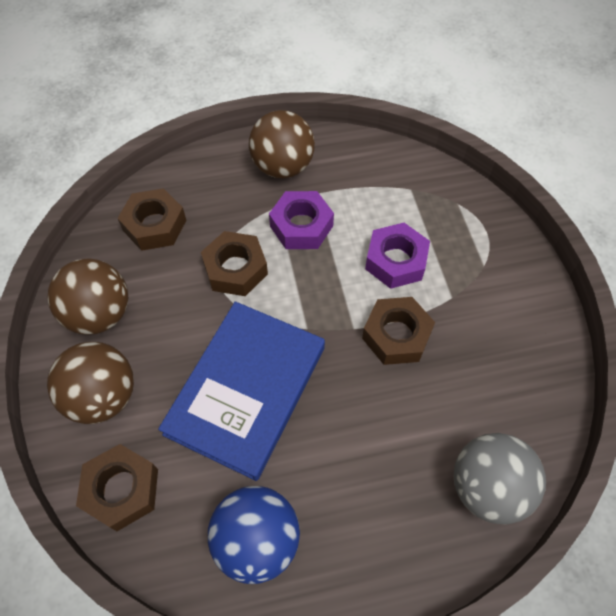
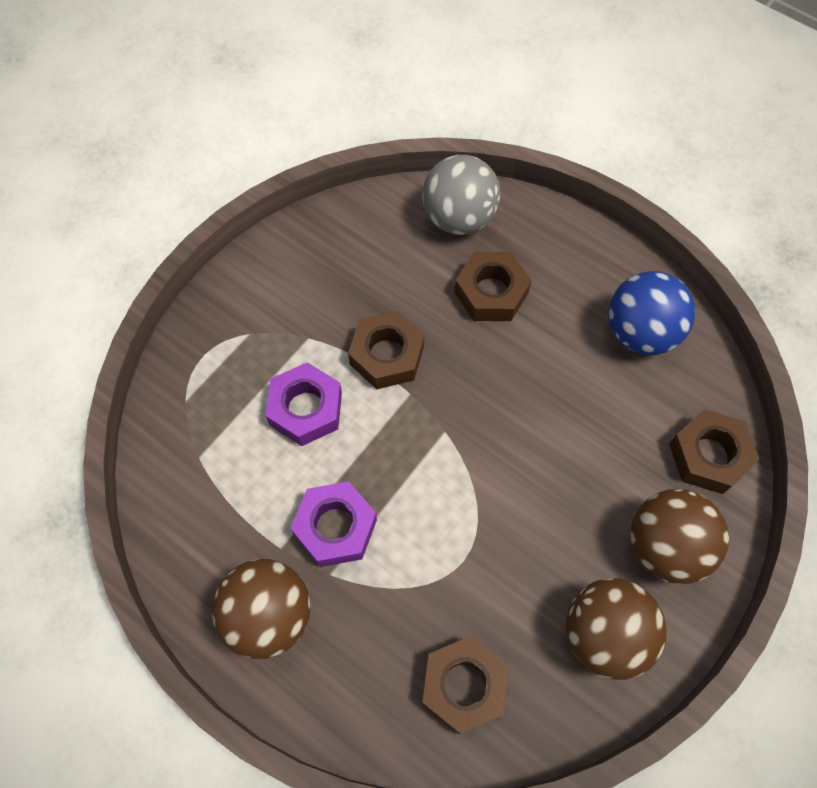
camera: 130 degrees left, 5 degrees up
blue book [158,302,325,481] -> none
brown nut [201,231,268,296] -> brown nut moved to [454,252,532,321]

